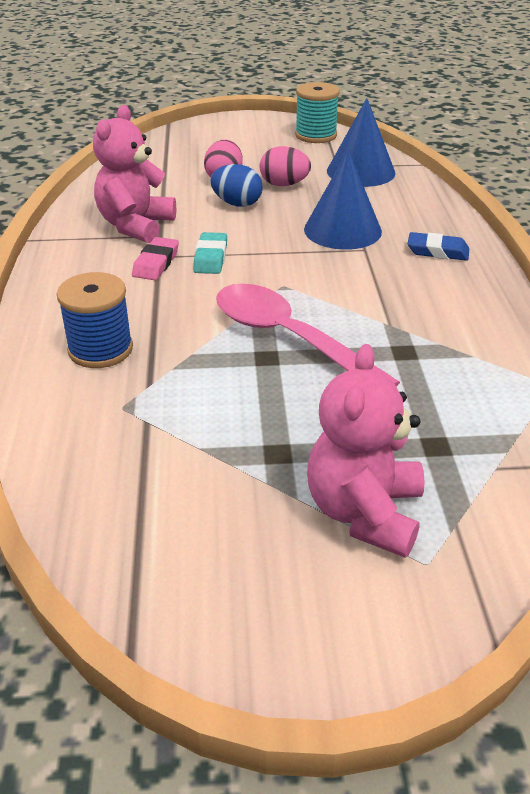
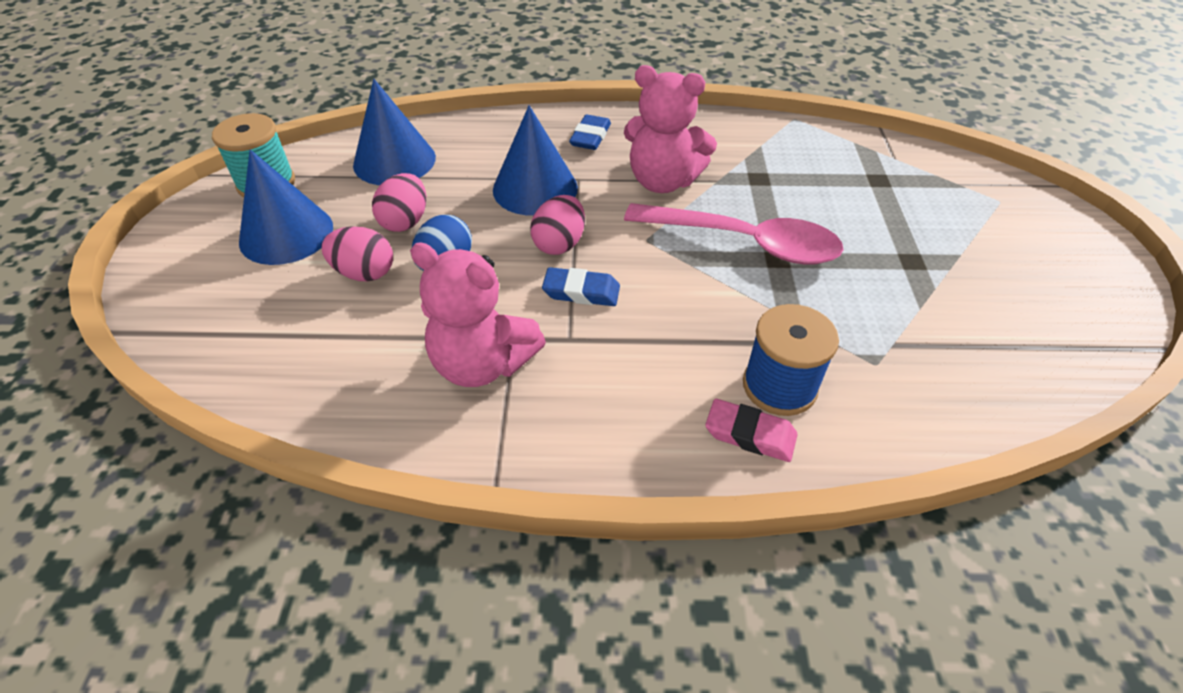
camera: 85 degrees left, 10 degrees up
pink eraser [132,237,179,280] -> pink eraser moved to [705,399,797,462]
turquoise eraser [193,232,227,274] -> blue eraser [542,267,620,306]
pink spoon [216,284,400,387] -> pink spoon turned 120 degrees counterclockwise [624,203,843,265]
pink teddy bear [307,344,425,558] -> pink teddy bear moved to [624,65,717,193]
none -> blue cone [239,149,333,265]
none -> pink egg [530,195,585,255]

